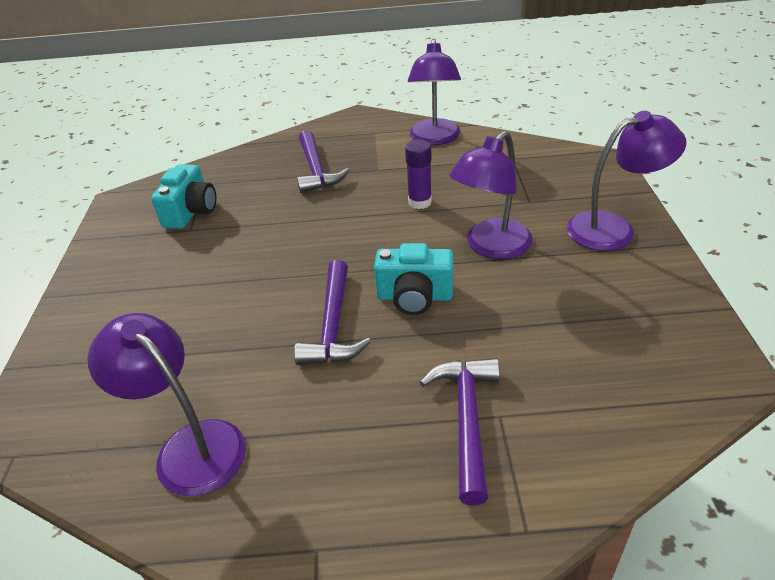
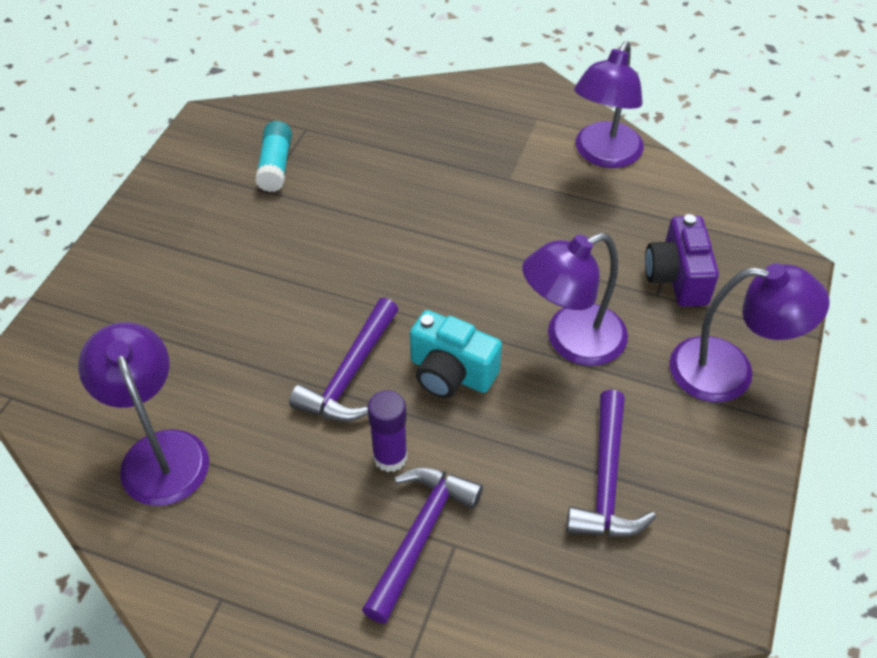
camera: 20 degrees right, 10 degrees up
turquoise camera [151,164,216,229] -> turquoise glue stick [255,121,292,192]
purple hammer [297,130,349,193] -> purple hammer moved to [566,390,656,537]
purple glue stick [405,140,432,209] -> purple glue stick moved to [368,390,408,472]
none -> purple camera [645,214,719,306]

